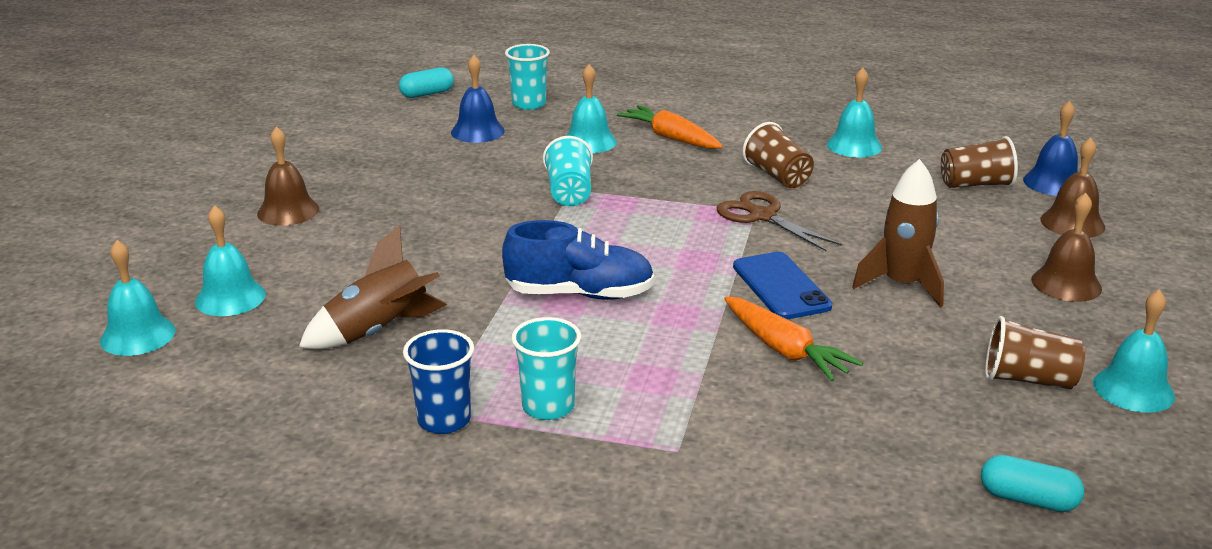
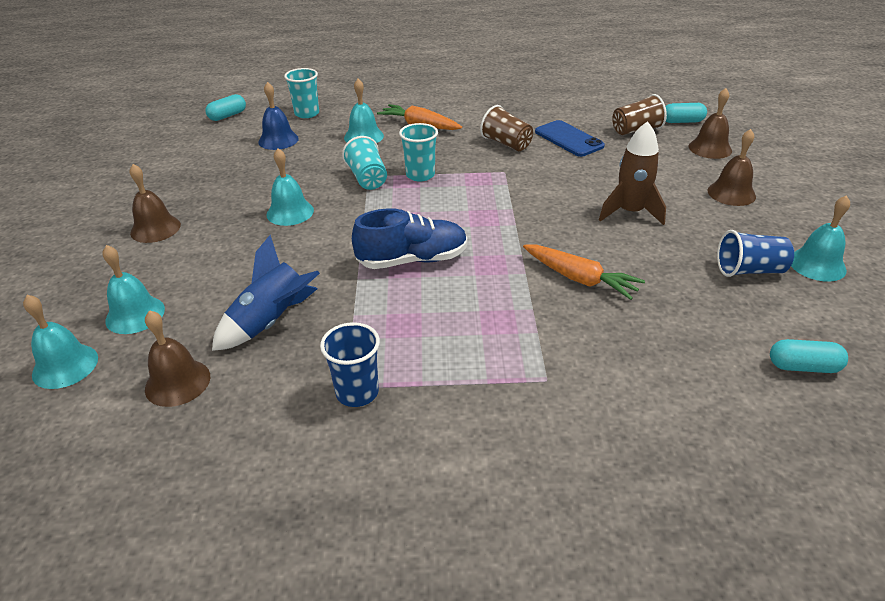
camera: 15 degrees left, 10 degrees up
brown rocket [299,225,447,349] -> blue rocket [212,235,320,351]
turquoise cup [512,317,581,420] -> turquoise cup moved to [399,123,438,182]
brown scissors [717,191,842,251] -> none
blue phone [733,252,832,319] -> blue phone moved to [535,120,605,157]
turquoise bell [827,67,882,157] -> turquoise bell moved to [266,148,314,226]
brown cup [985,316,1085,389] -> blue cup [717,230,794,277]
blue bell [1023,101,1078,196] -> turquoise capsule [665,103,707,123]
none -> brown bell [145,310,210,407]

